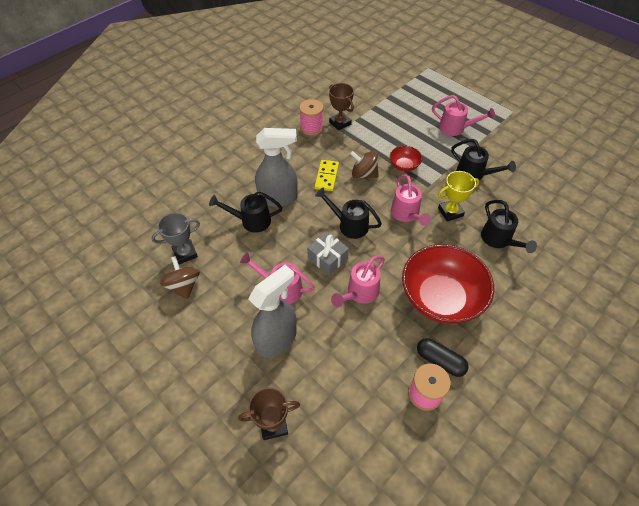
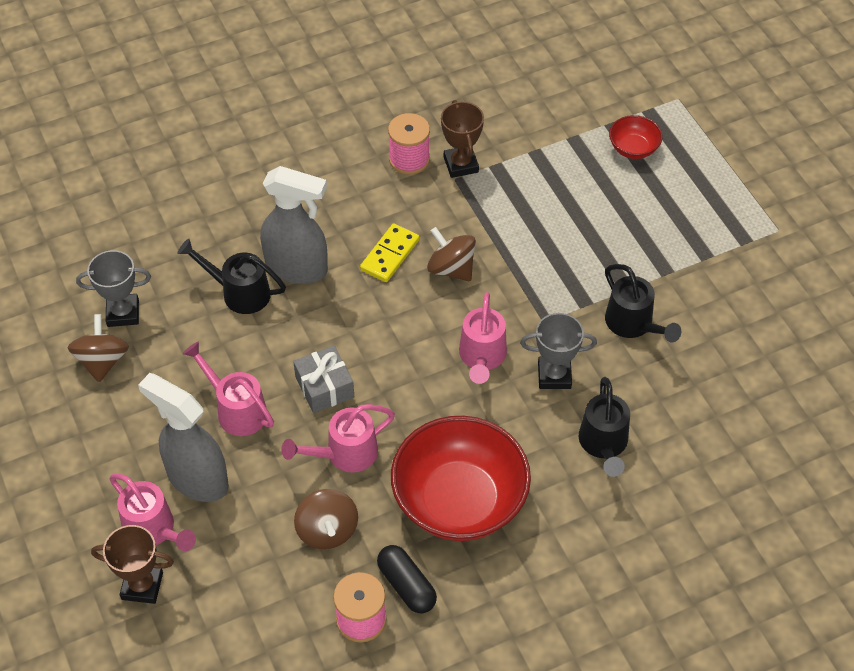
camera: 20 degrees right, 0 degrees up
grey spray bottle [248,265,297,358] -> grey spray bottle turned 120 degrees counterclockwise [138,373,229,502]
black watering can [315,187,382,239] -> none
red bowl [390,146,422,172] -> red bowl moved to [609,115,662,159]
pink watering can [432,95,495,136] -> pink watering can moved to [110,474,196,551]
yellow trophy [438,171,479,222] -> grey trophy [520,313,597,389]
none -> brown spinning top [294,489,358,549]

